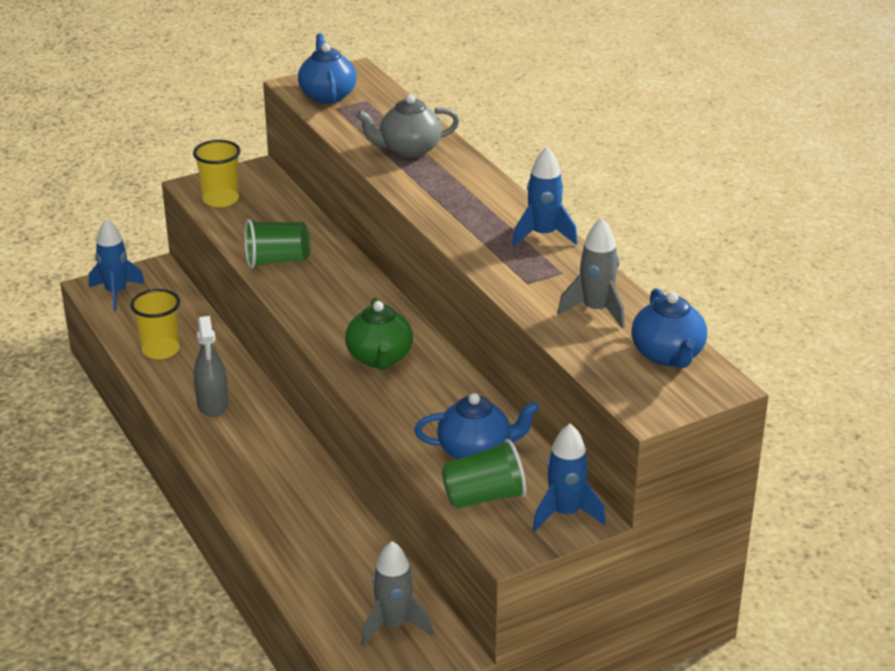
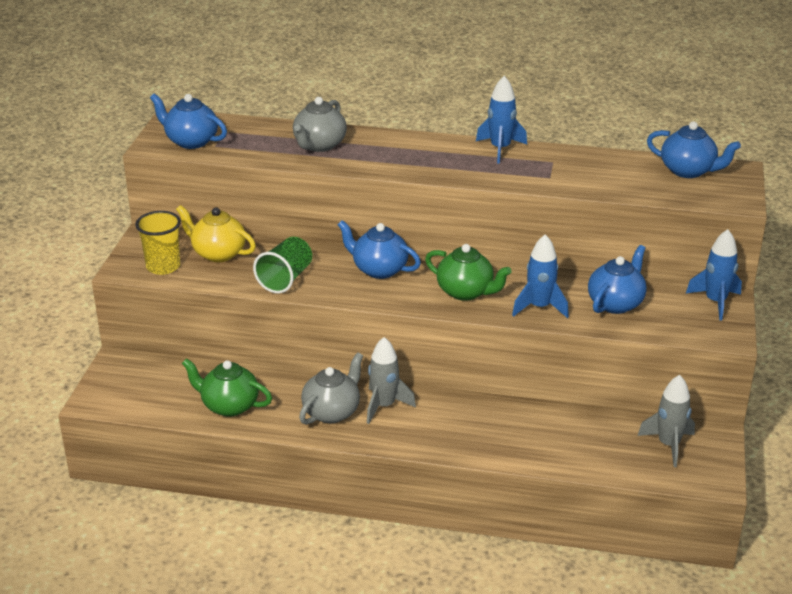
camera: 50 degrees left, 0 degrees up
blue rocket [89,219,145,311] -> blue rocket moved to [512,234,569,318]
yellow cup [130,289,180,359] -> green teapot [182,358,272,417]
grey spray bottle [194,316,228,417] -> grey teapot [299,352,363,425]
green cup [442,439,526,509] -> none
grey rocket [558,218,625,328] -> grey rocket moved to [367,337,416,424]
none -> yellow teapot [176,205,256,262]
none -> blue teapot [337,220,421,279]

